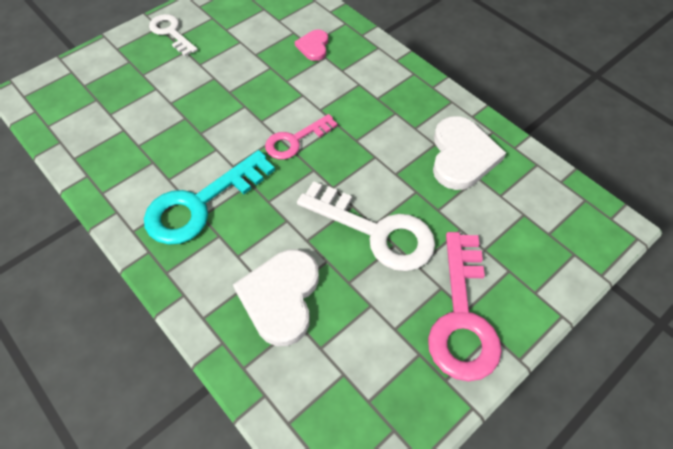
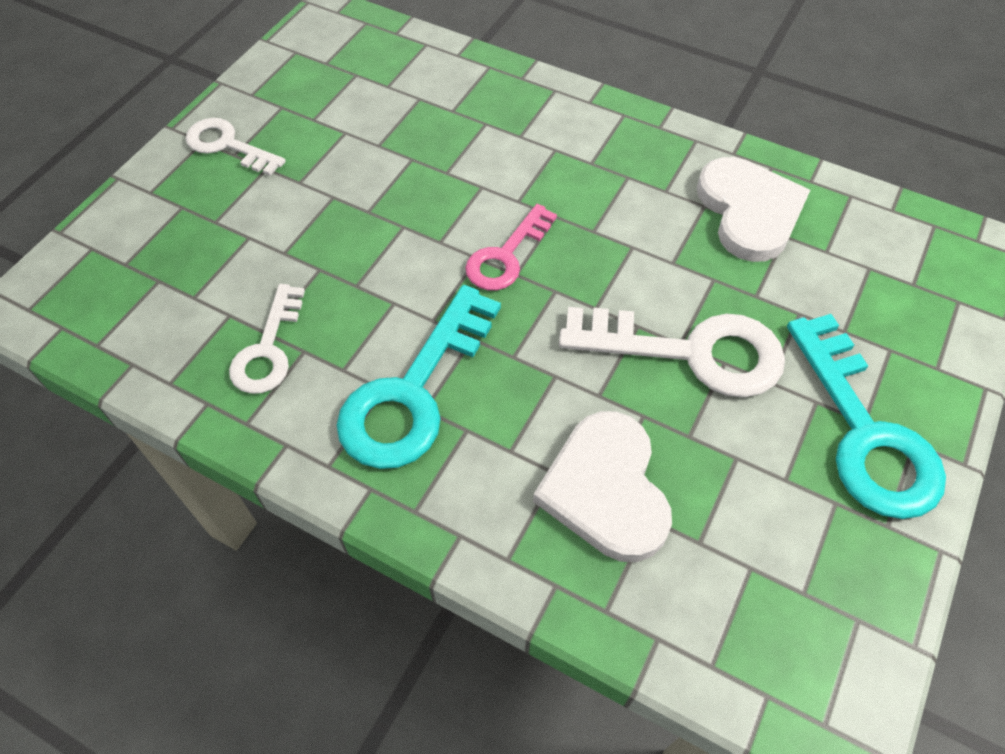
camera: 20 degrees left, 0 degrees up
pink heart [295,30,328,61] -> none
pink key [428,232,502,381] -> turquoise key [787,314,946,519]
none -> white key [229,284,305,394]

